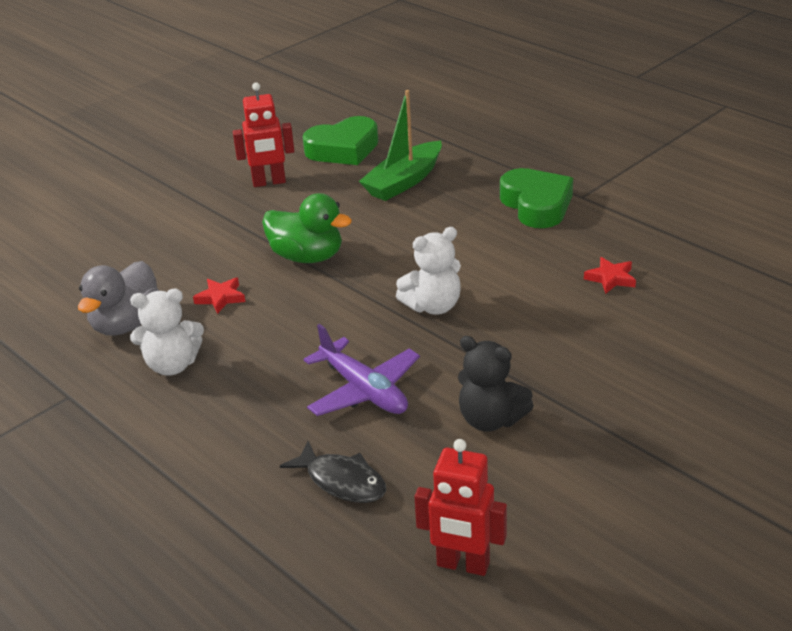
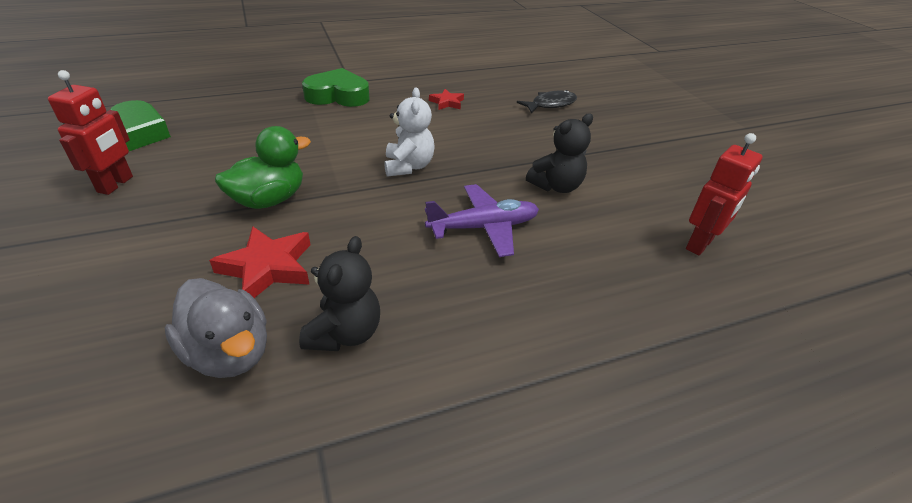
camera: 70 degrees left, 5 degrees up
white teddy bear [130,289,204,376] -> black teddy bear [299,236,380,351]
red star [193,278,246,314] -> red star [209,226,311,298], size x1.71
black fish [280,441,386,503] -> black fish moved to [517,90,577,114]
green boat [359,90,442,201] -> none

